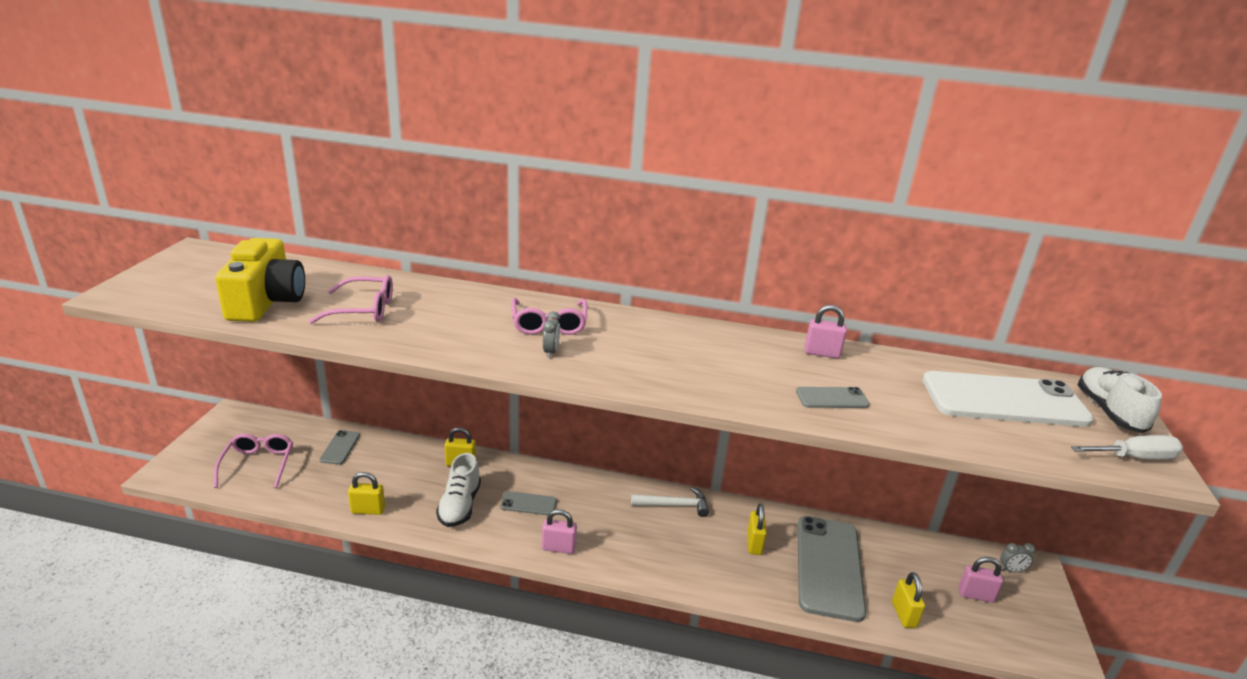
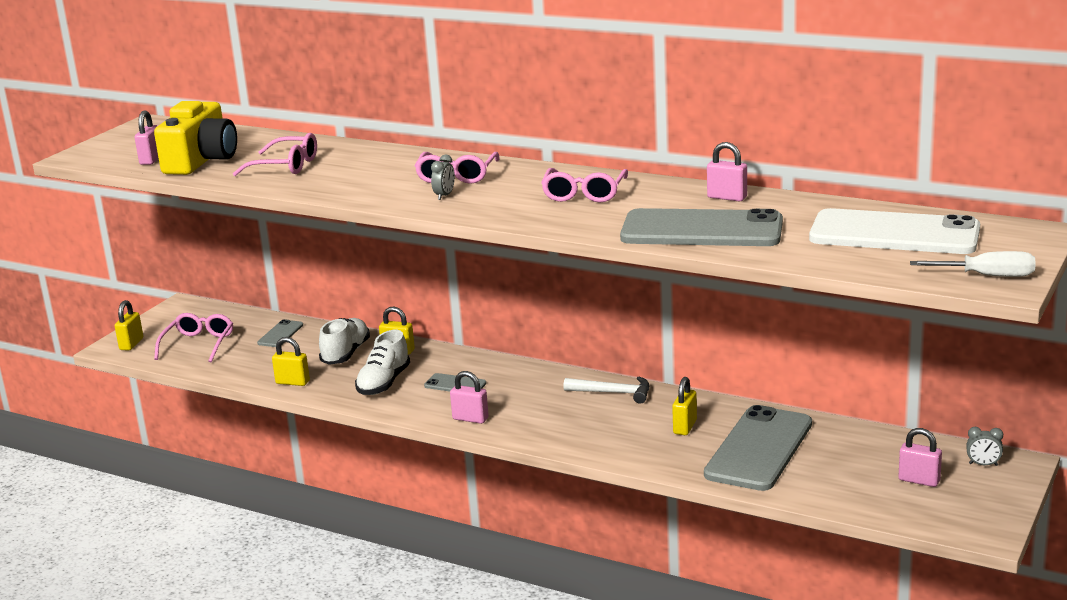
camera: 20 degrees right, 5 degrees down
grey phone [796,387,870,408] -> grey phone [620,208,783,246], size x2.24
yellow padlock [892,572,925,628] -> yellow padlock moved to [115,300,143,351]
white shoe [1078,367,1162,433] -> white shoe moved to [319,318,370,365]
none -> pink padlock [135,110,159,165]
none -> pink glasses [541,168,628,202]

